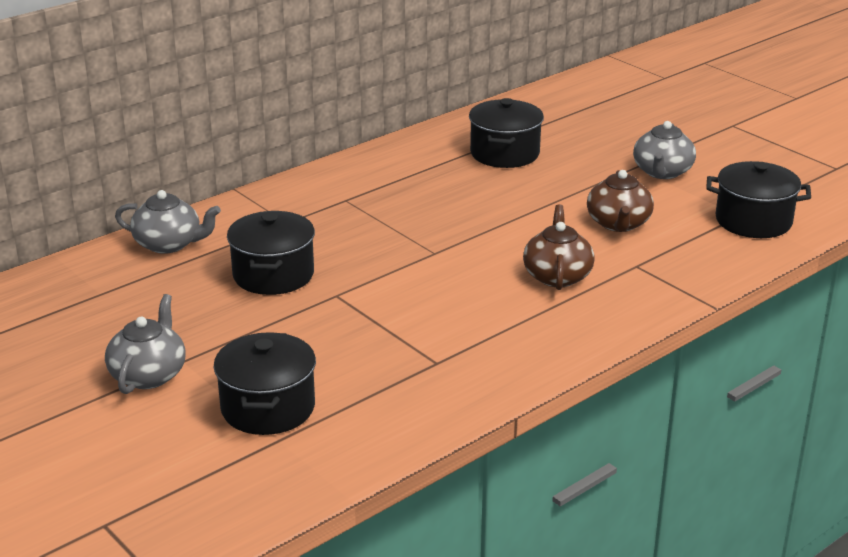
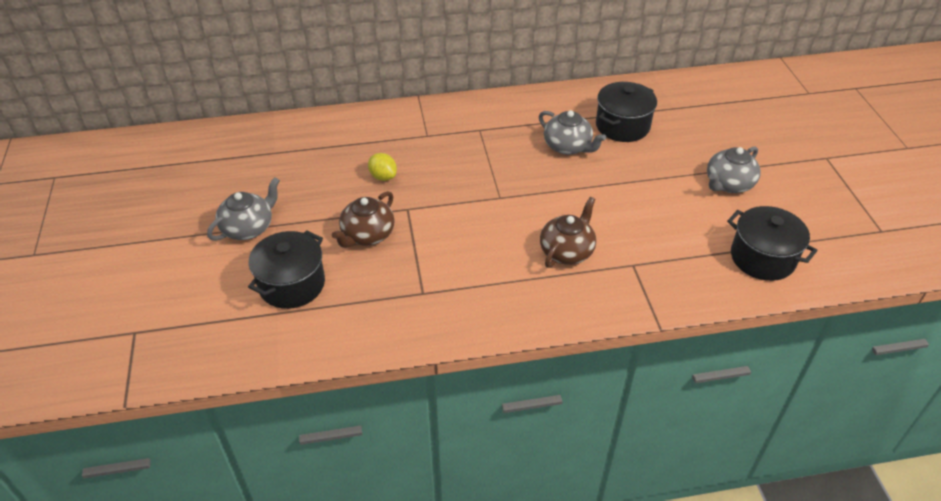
camera: 30 degrees right, 15 degrees up
grey teapot [115,190,221,254] -> grey teapot moved to [539,110,606,155]
black pot [227,211,315,295] -> yellow lemon [368,153,397,181]
brown teapot [587,170,654,232] -> brown teapot moved to [332,191,394,248]

